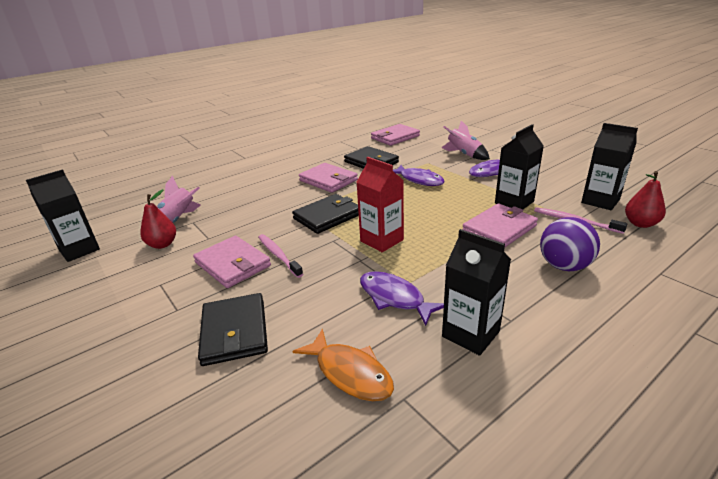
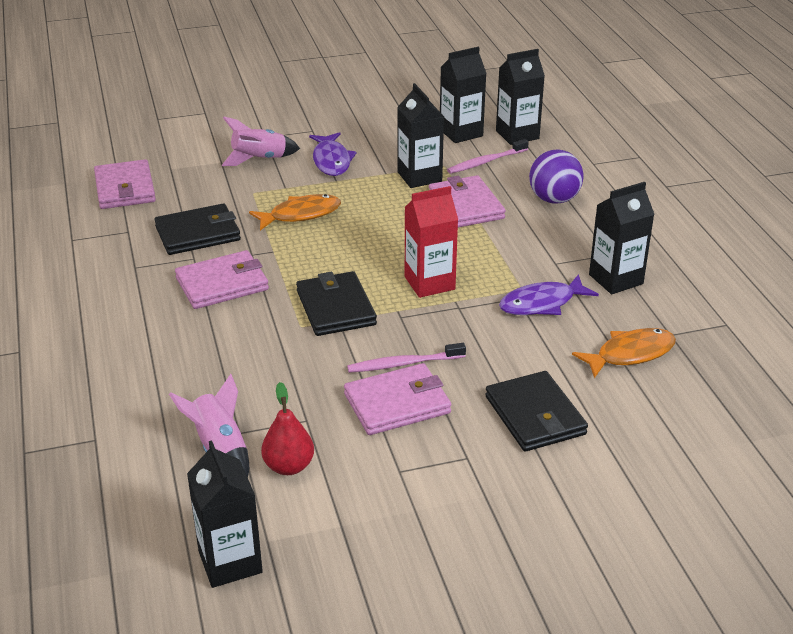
camera: 70 degrees left, 5 degrees up
black wallet [198,293,268,366] -> black wallet turned 60 degrees clockwise [485,371,588,452]
purple fish [393,165,445,186] -> orange fish [249,194,341,230]
red pear [625,171,666,228] -> black carton [496,49,545,145]

